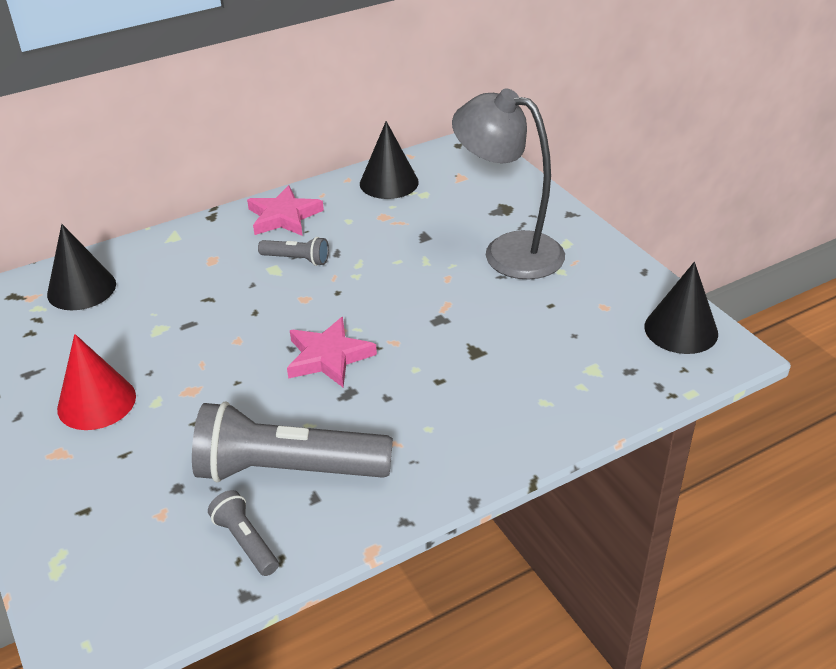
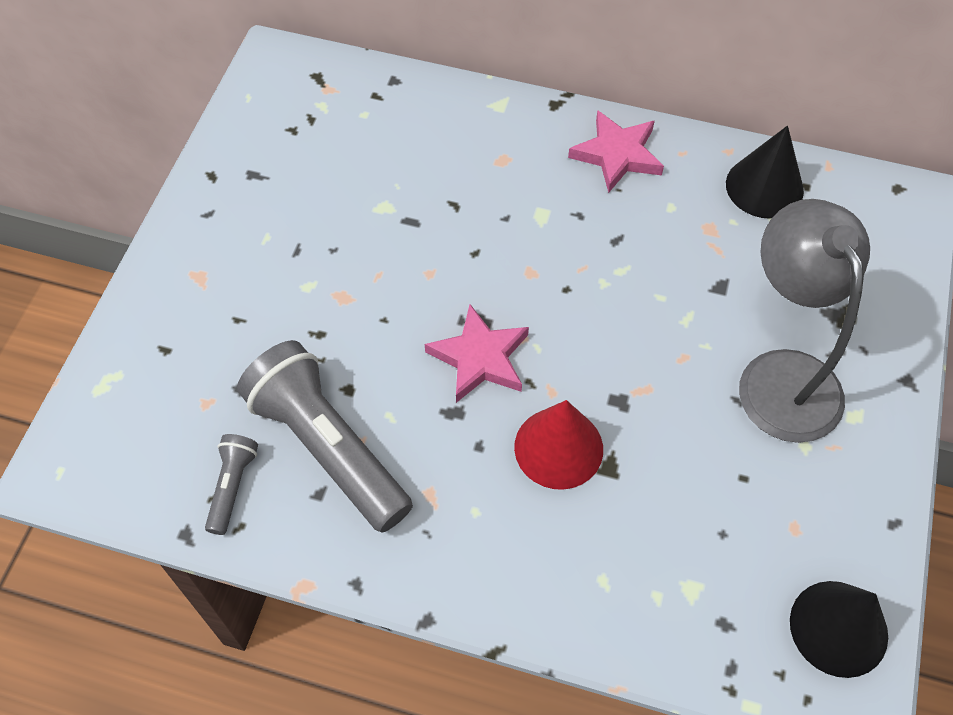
camera: 45 degrees right, 20 degrees up
black cone [47,224,116,310] -> none
red cone [57,334,136,430] -> red cone moved to [514,400,603,490]
grey flashlight [258,237,329,266] -> none

